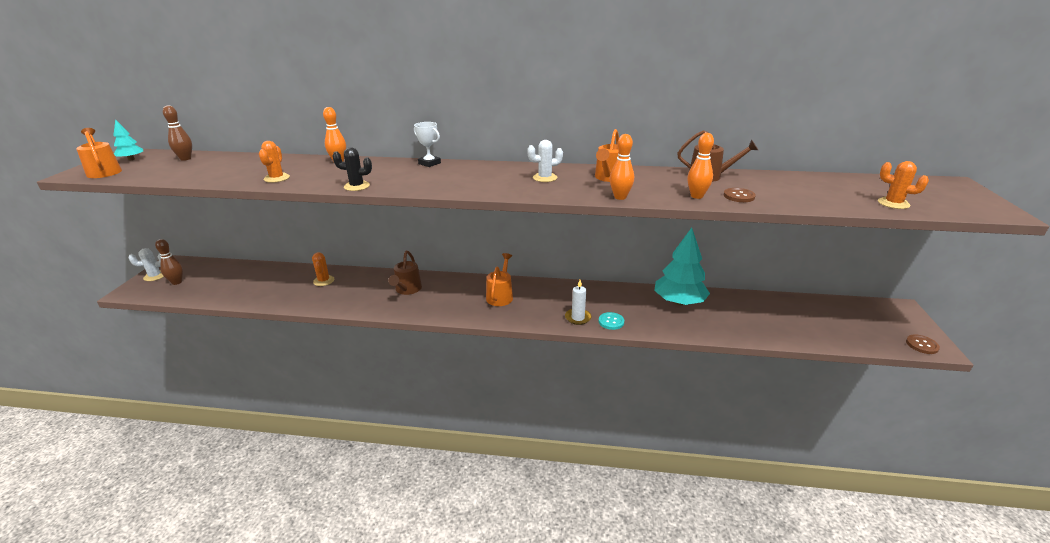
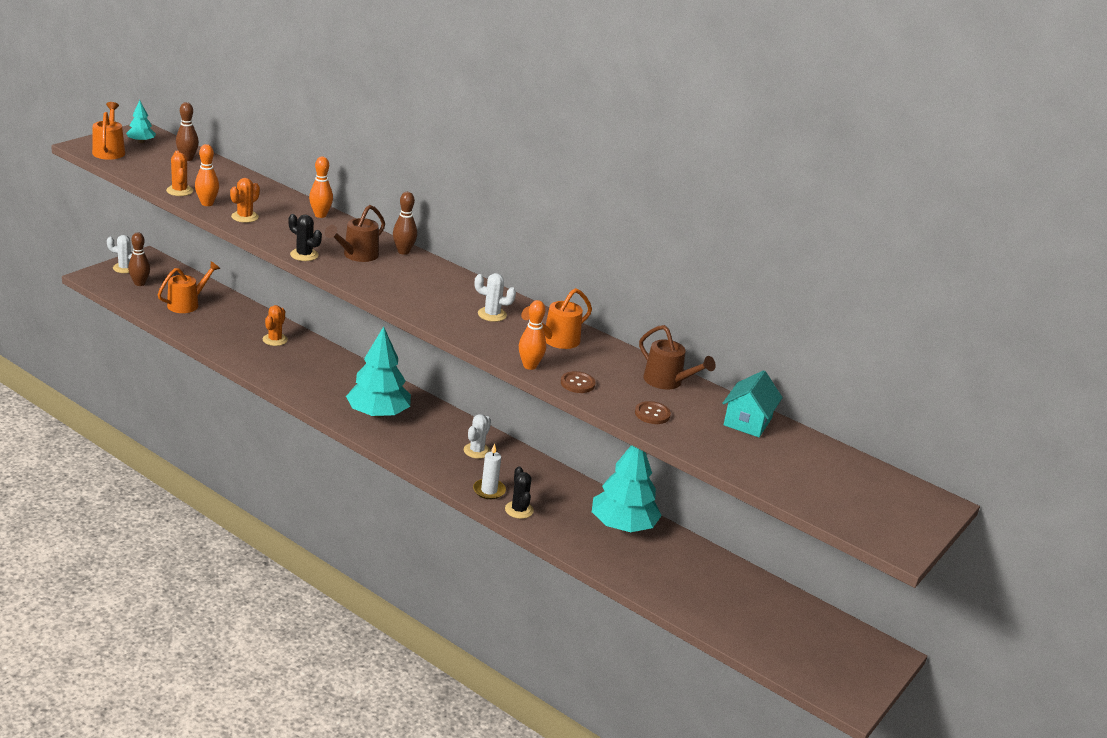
camera: 25 degrees right, 0 degrees up
brown watering can [388,251,422,295] -> brown watering can moved to [325,205,385,262]
white trophy [414,122,441,167] -> brown bowling pin [393,192,417,255]
orange watering can [486,253,513,306] -> orange watering can moved to [158,262,220,313]
turquoise button [599,312,624,330] -> black cactus [505,466,534,519]
orange bowling pin [688,133,714,199] -> orange bowling pin moved to [195,144,219,206]
orange cactus [878,161,929,209] -> orange cactus moved to [166,151,193,196]
brown button [906,334,940,354] -> brown button moved to [561,371,595,393]
none -> turquoise tree [346,326,411,418]
none -> white cactus [464,414,491,459]
none -> turquoise house [722,370,783,437]

